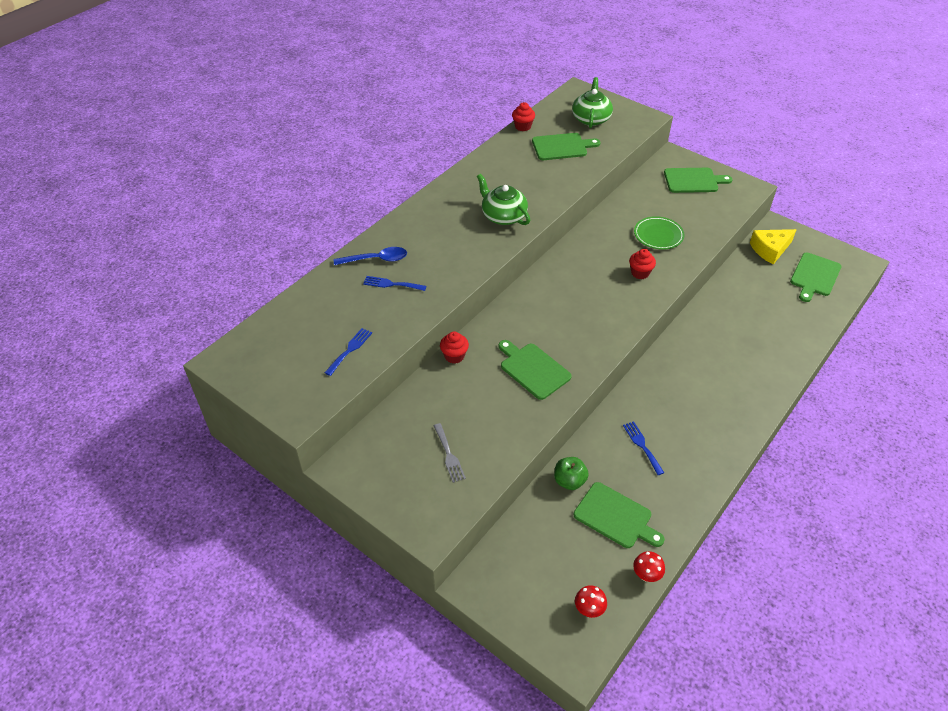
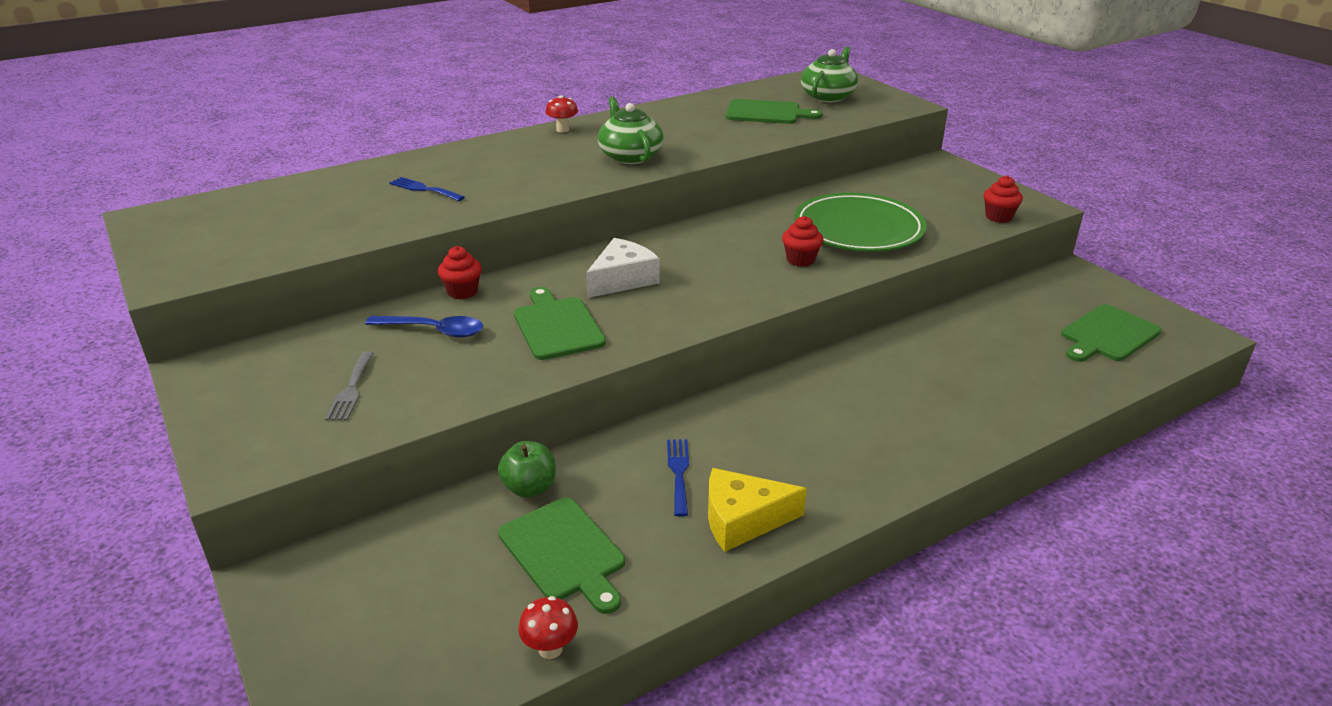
camera: 20 degrees right, 15 degrees down
blue fork [325,328,372,376] -> none
blue spoon [334,247,407,265] -> blue spoon moved to [365,316,483,338]
red cupcake [512,102,535,131] -> red cupcake moved to [984,175,1023,223]
red mushroom [575,585,607,618] -> red mushroom moved to [546,95,578,132]
green plate [634,216,684,250] -> green plate [794,193,927,252], size x1.71
green cutting board [664,168,732,193] -> none
yellow cheese [750,229,797,265] -> yellow cheese moved to [708,468,807,552]
none -> white cheese [586,238,660,298]

